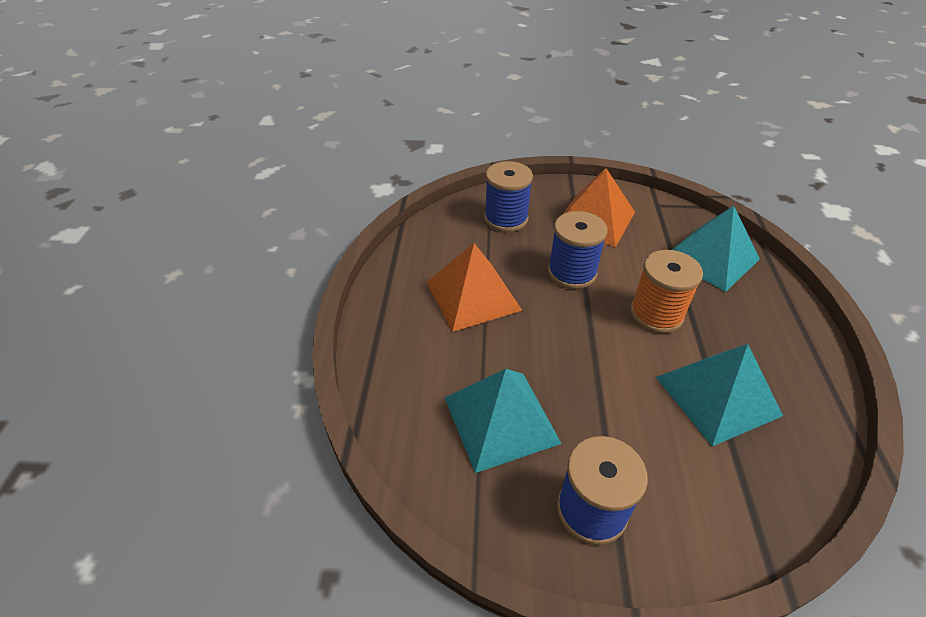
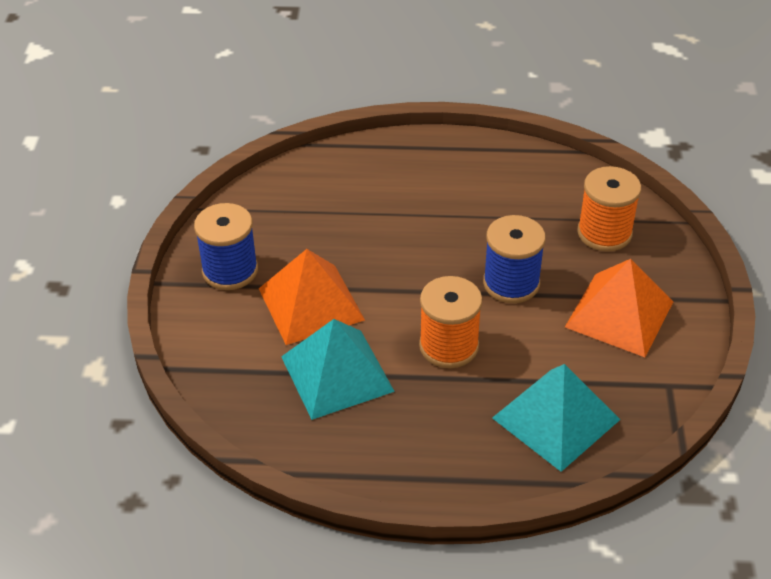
camera: 90 degrees right, 0 degrees up
orange pyramid [426,243,522,332] -> orange pyramid moved to [259,249,365,345]
turquoise pyramid [445,369,562,473] -> none
blue spool [484,161,533,232] -> orange spool [577,166,641,252]

